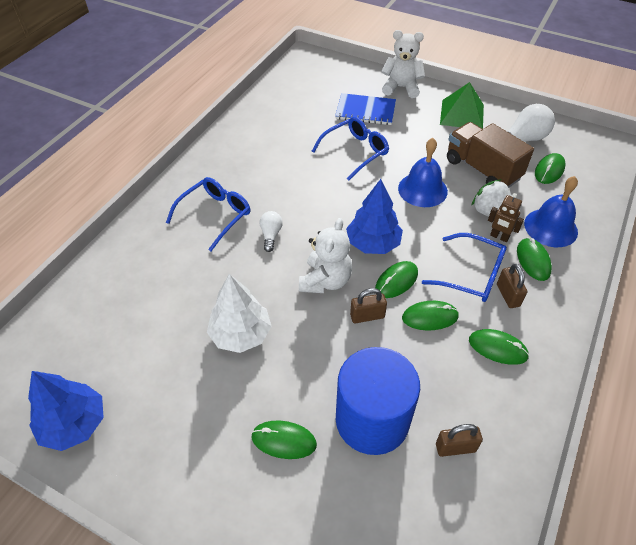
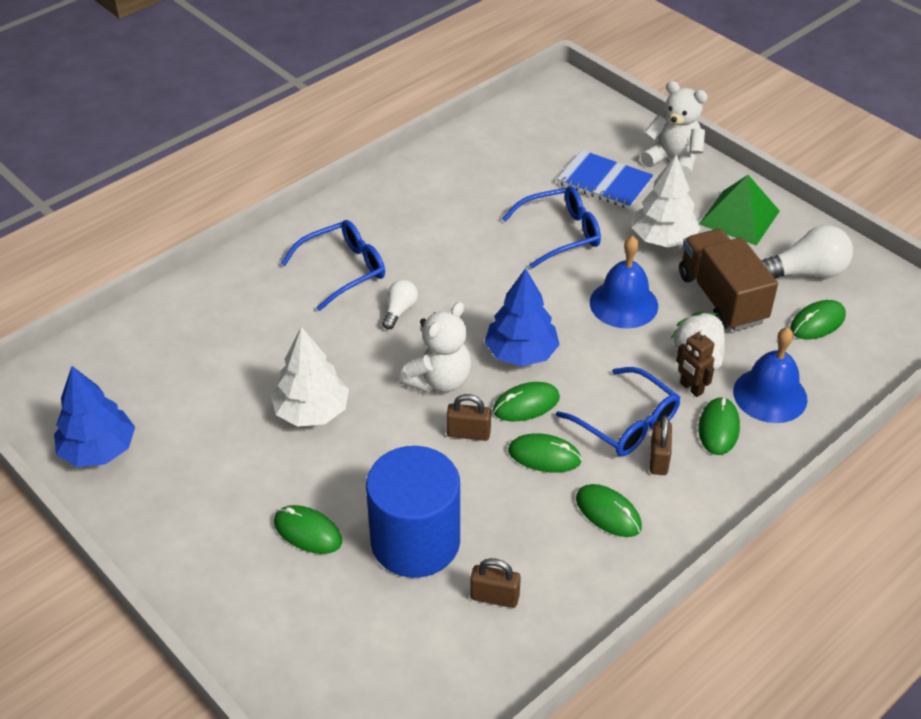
camera: 20 degrees right, 5 degrees down
none -> white tree [632,154,700,248]

